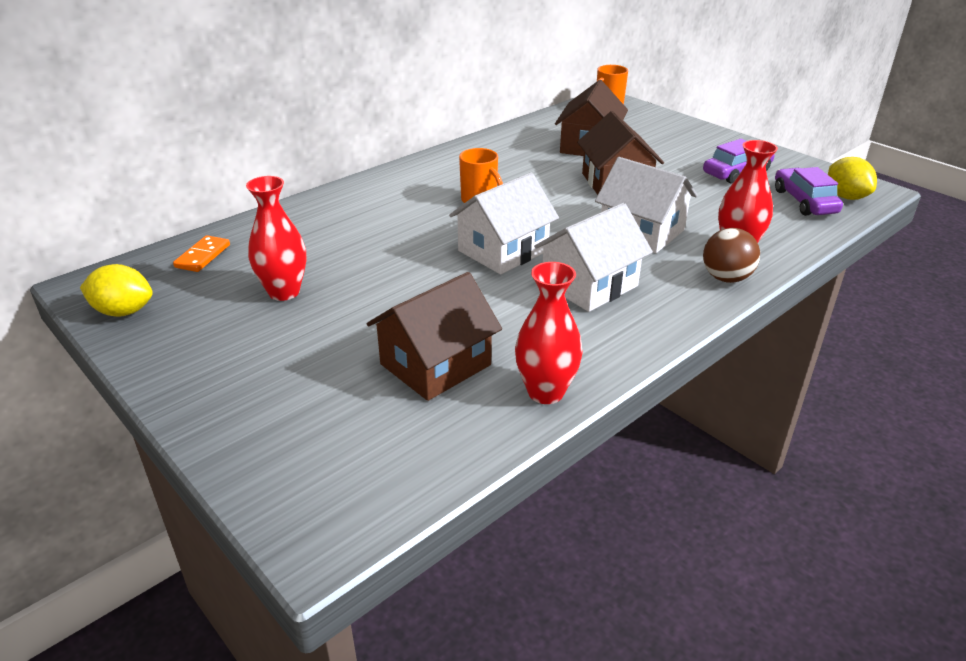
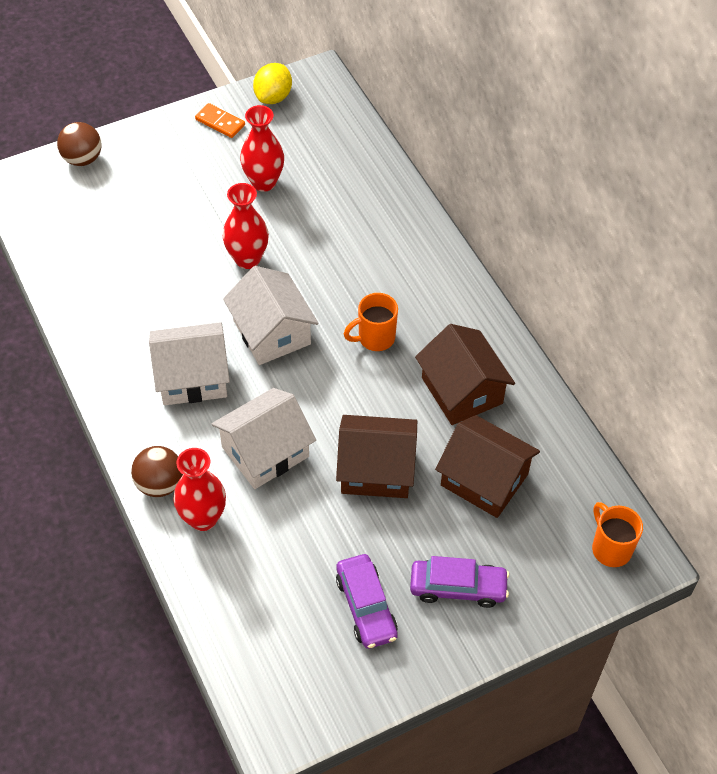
camera: 105 degrees right, 20 degrees up
orange domino [173,235,230,272] -> orange domino moved to [195,103,245,138]
brown house [367,272,502,401] -> brown house moved to [415,324,515,425]
red vase [515,262,583,404] -> red vase moved to [223,183,269,269]
white house [534,203,653,312] -> white house turned 75 degrees counterclockwise [149,322,230,405]
purple car [775,167,843,216] -> purple car moved to [410,556,509,608]
yellow lemon [828,157,877,200] -> none
none -> brown ball [57,122,102,166]

